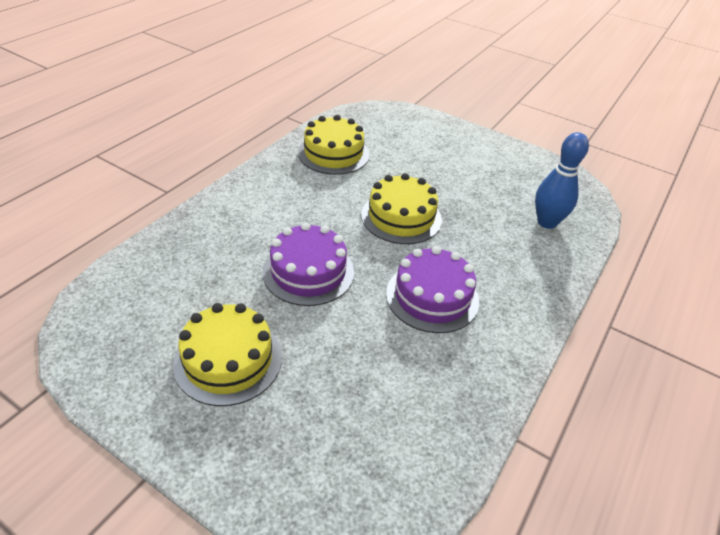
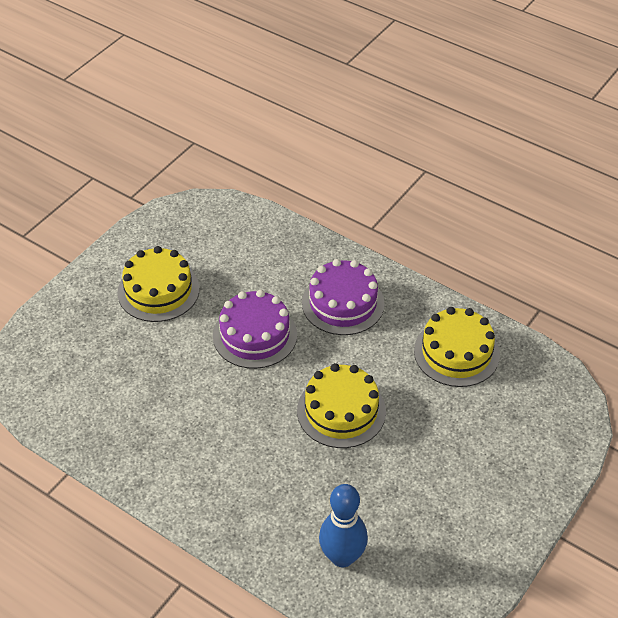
camera: 95 degrees right, 5 degrees up
purple cake [386,246,479,333] -> purple cake moved to [302,259,384,335]

